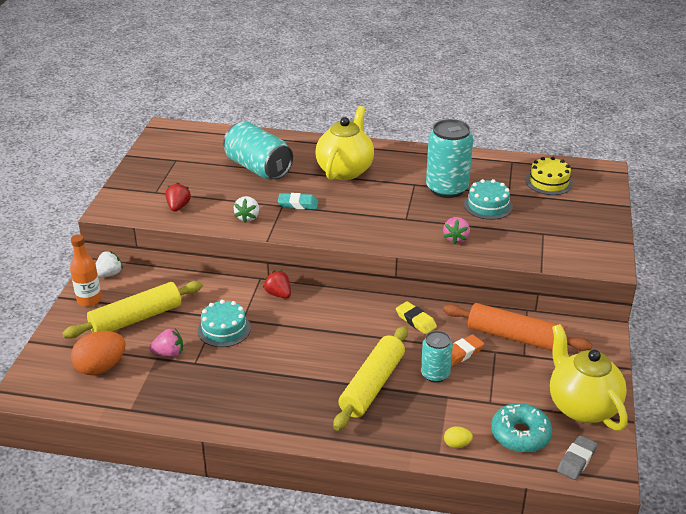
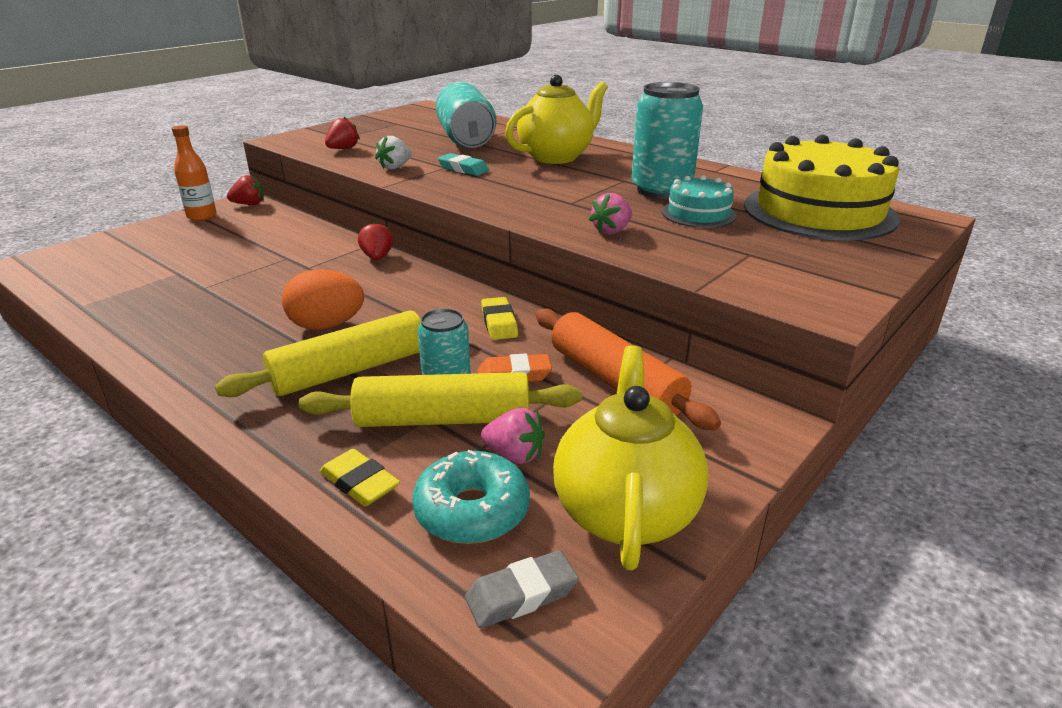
camera: 30 degrees right, 5 degrees down
yellow rolling pin [62,281,203,339] -> yellow rolling pin moved to [299,372,582,427]
orange egg [71,331,126,375] -> orange egg moved to [282,269,364,330]
white strawberry [95,251,123,278] -> red strawberry [227,174,264,205]
pink strawberry [149,329,183,357] -> pink strawberry moved to [481,408,545,464]
turquoise cake [198,300,251,347] -> none
yellow egg [444,426,473,448] -> yellow eraser [320,449,400,506]
yellow cake [526,157,573,195] -> yellow cake [744,135,900,241], size x2.02

